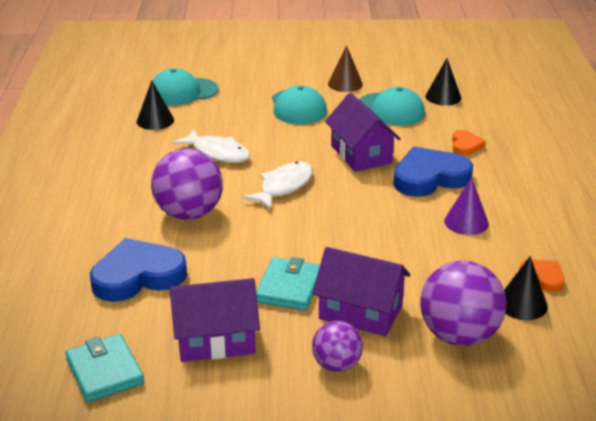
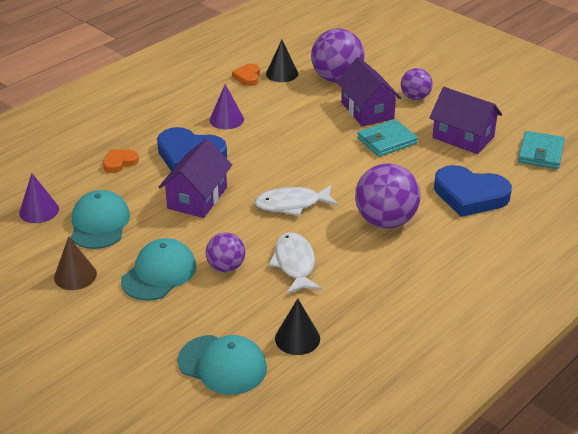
camera: 135 degrees left, 5 degrees up
black cone [425,58,461,105] -> purple cone [19,173,59,223]
none -> purple ball [206,232,245,272]

